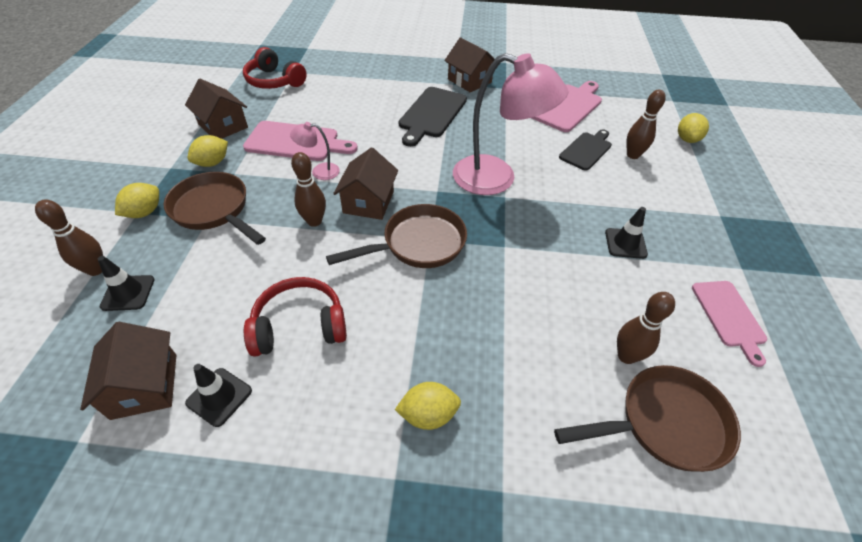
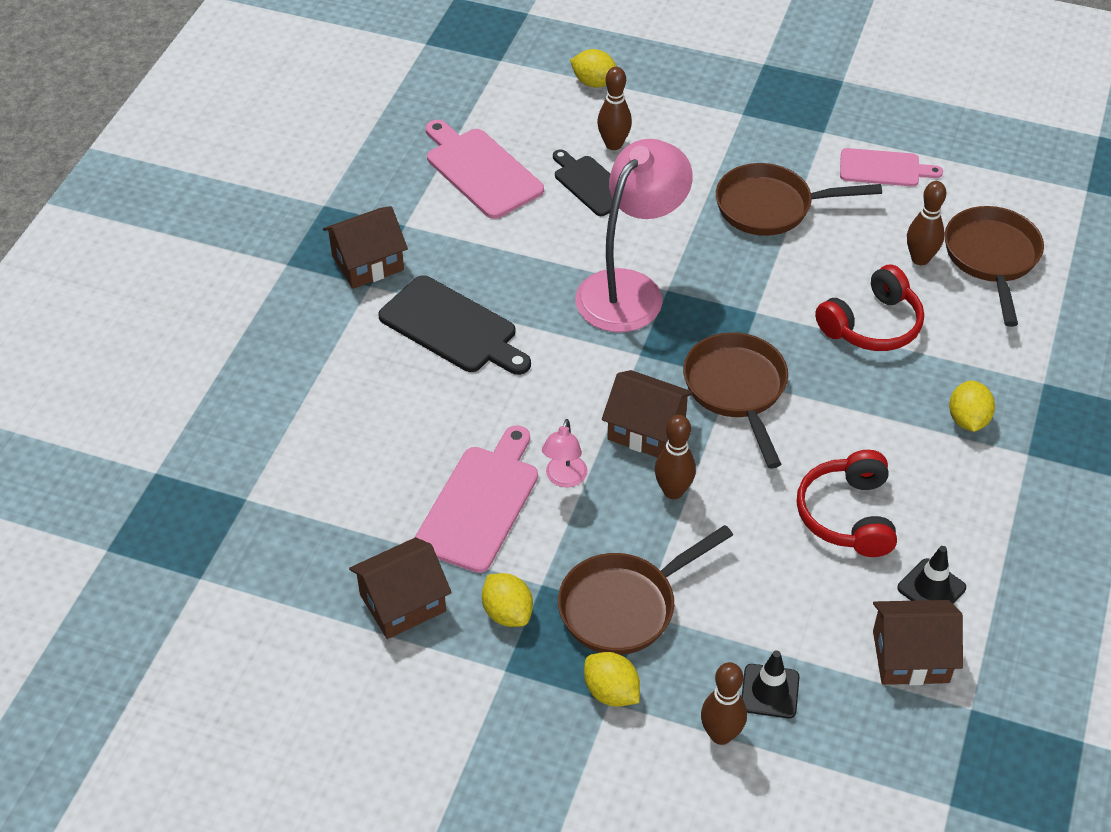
camera: 75 degrees left, 0 degrees up
red headphones [243,47,307,89] -> red headphones moved to [815,265,924,351]
black traffic cone [605,207,648,259] -> brown pan [716,163,882,236]

